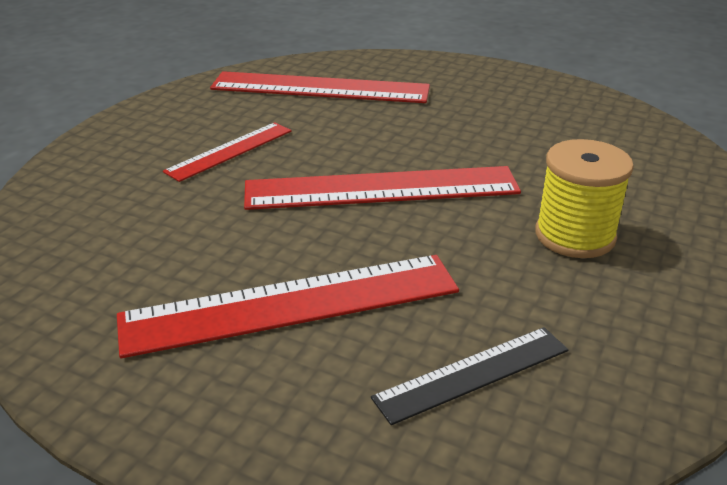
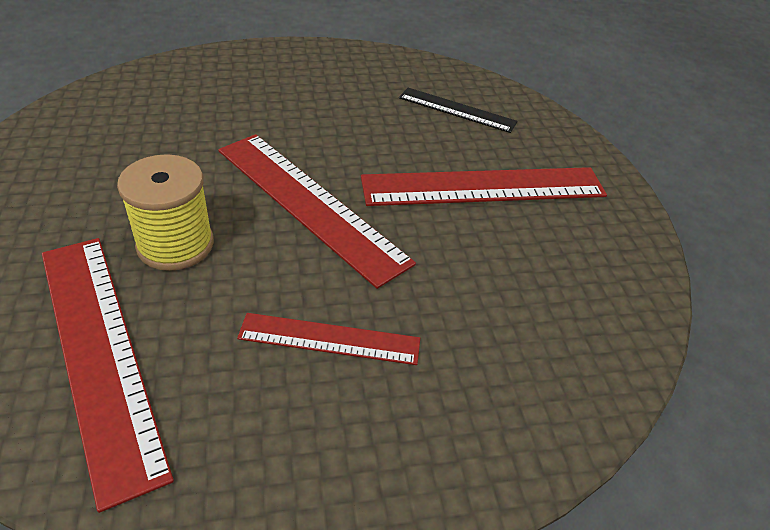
camera: 130 degrees left, 10 degrees up
red ruler [117,255,459,358] -> red ruler turned 45 degrees counterclockwise [361,167,607,206]
yellow spool [535,139,634,258] -> yellow spool moved to [117,154,214,271]

